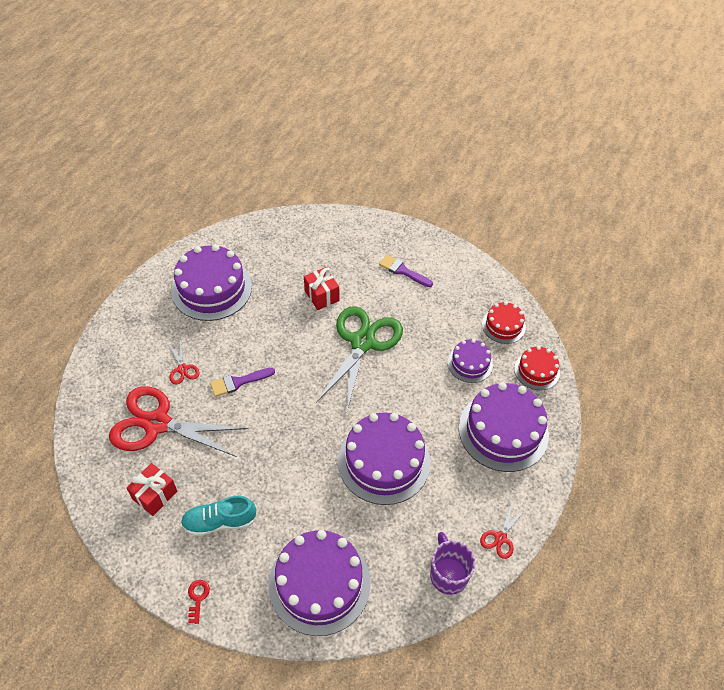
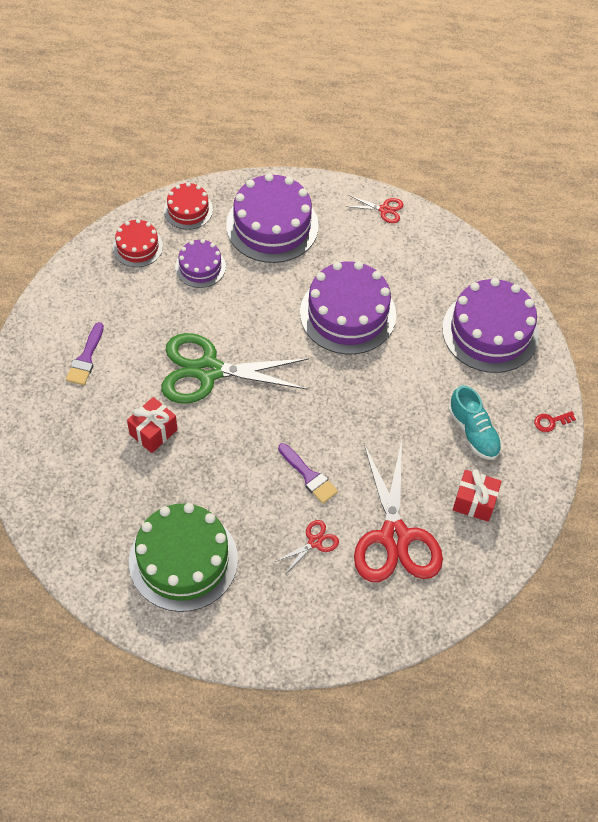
camera: 110 degrees left, 5 degrees up
purple cake [172,244,252,321] -> green cake [129,503,238,612]
purple mug [430,532,476,595] -> none

